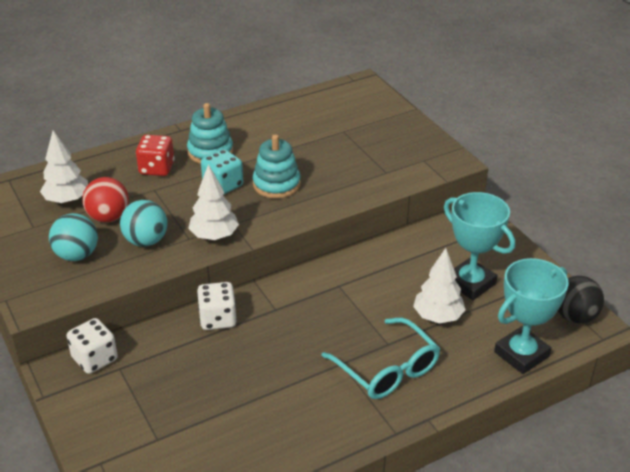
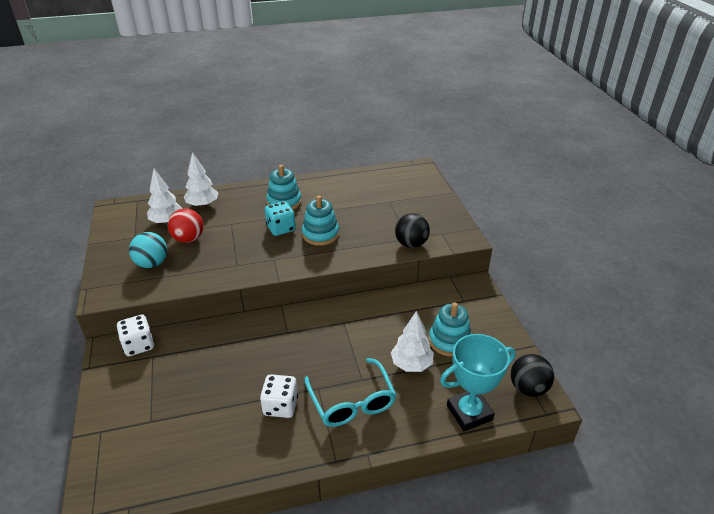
camera: 15 degrees right, 0 degrees up
turquoise ball [120,200,167,247] -> none
red dice [136,135,175,176] -> none
white tree [188,164,239,240] -> white tree moved to [184,152,219,207]
white dice [197,282,236,330] -> white dice moved to [260,374,298,418]
turquoise trophy [444,192,515,300] -> turquoise stacking toy [429,302,471,357]
none -> black ball [395,213,430,248]

